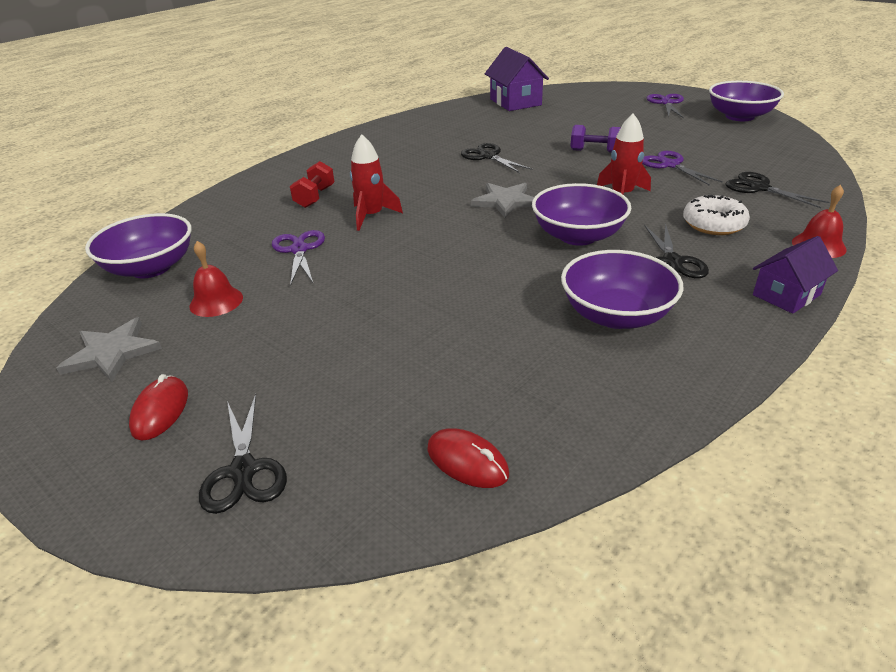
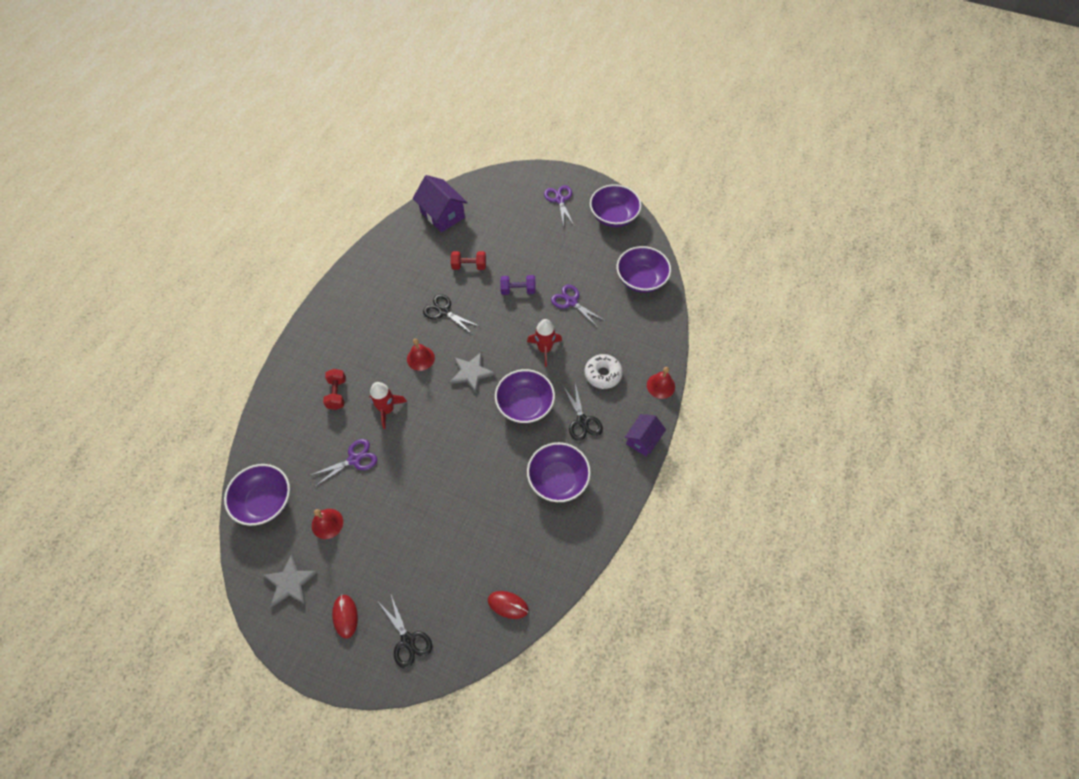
camera: 20 degrees left, 25 degrees up
purple scissors [272,230,325,286] -> purple scissors turned 90 degrees clockwise [309,439,377,487]
black scissors [726,172,829,208] -> none
none -> red bell [407,339,435,371]
none -> red dumbbell [451,251,486,270]
none -> purple bowl [617,246,671,293]

